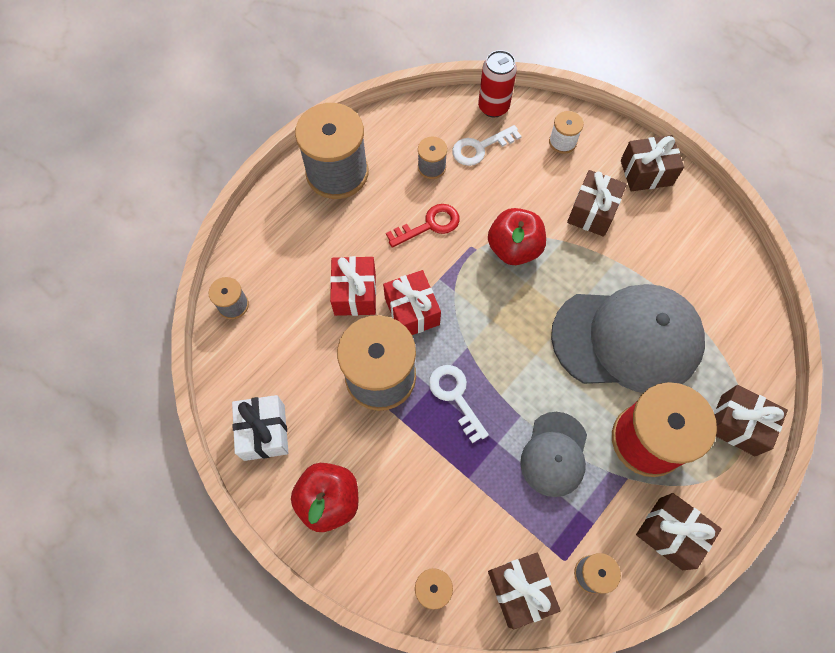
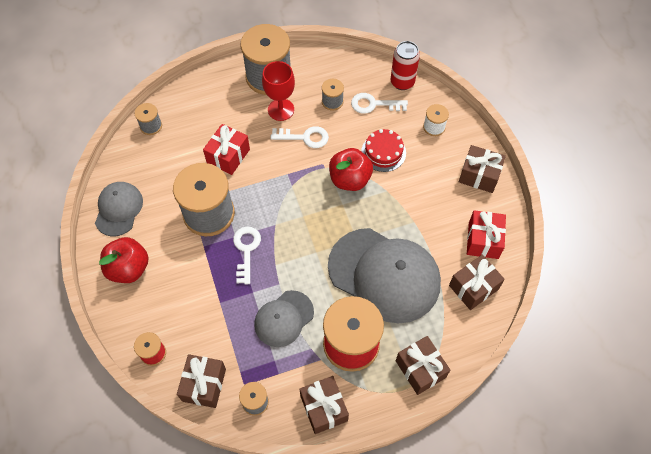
camera: 30 degrees right, 5 degrees down
white gift [232,395,288,461] -> grey cap [95,182,143,236]
red gift [383,270,441,335] -> red gift moved to [467,210,506,259]
red key [386,204,459,247] -> white key [270,126,329,148]
brown gift [567,170,627,237] -> brown gift moved to [449,255,505,310]
none -> red goblet [262,61,295,121]
none -> red cake [361,129,406,172]

